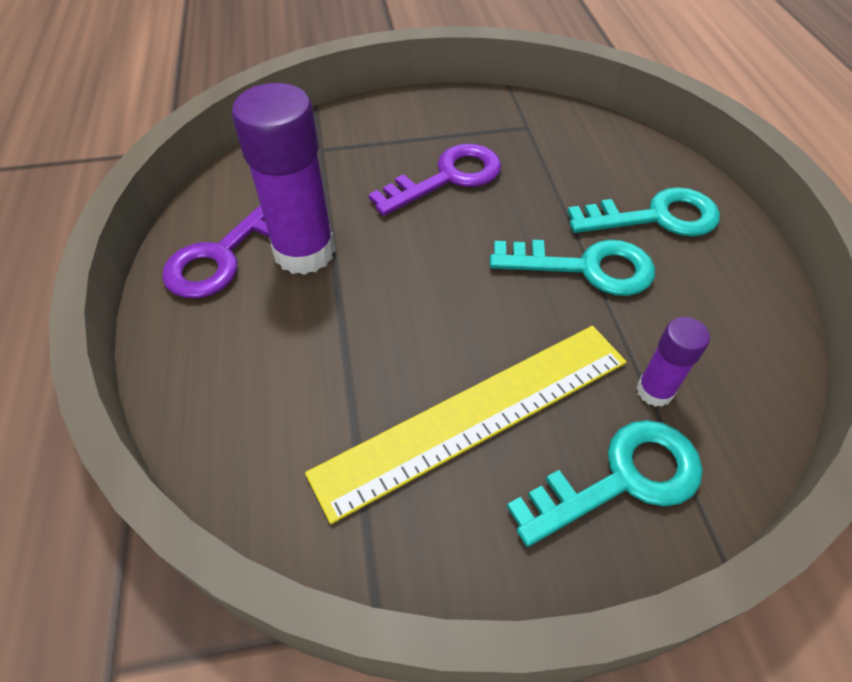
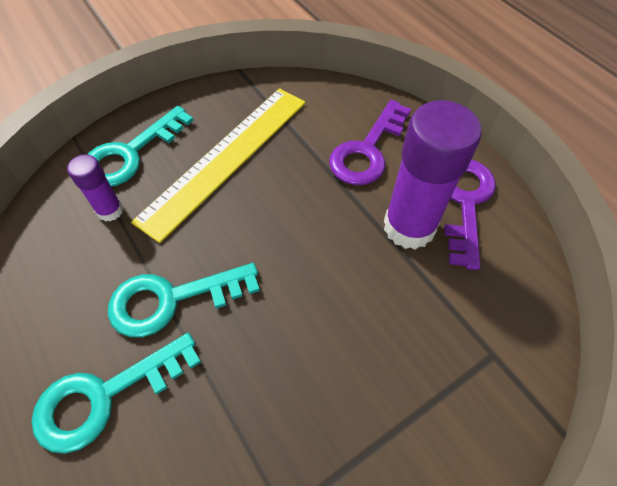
camera: 155 degrees right, 5 degrees up
purple key [369,144,502,216] -> purple key moved to [329,100,411,185]

